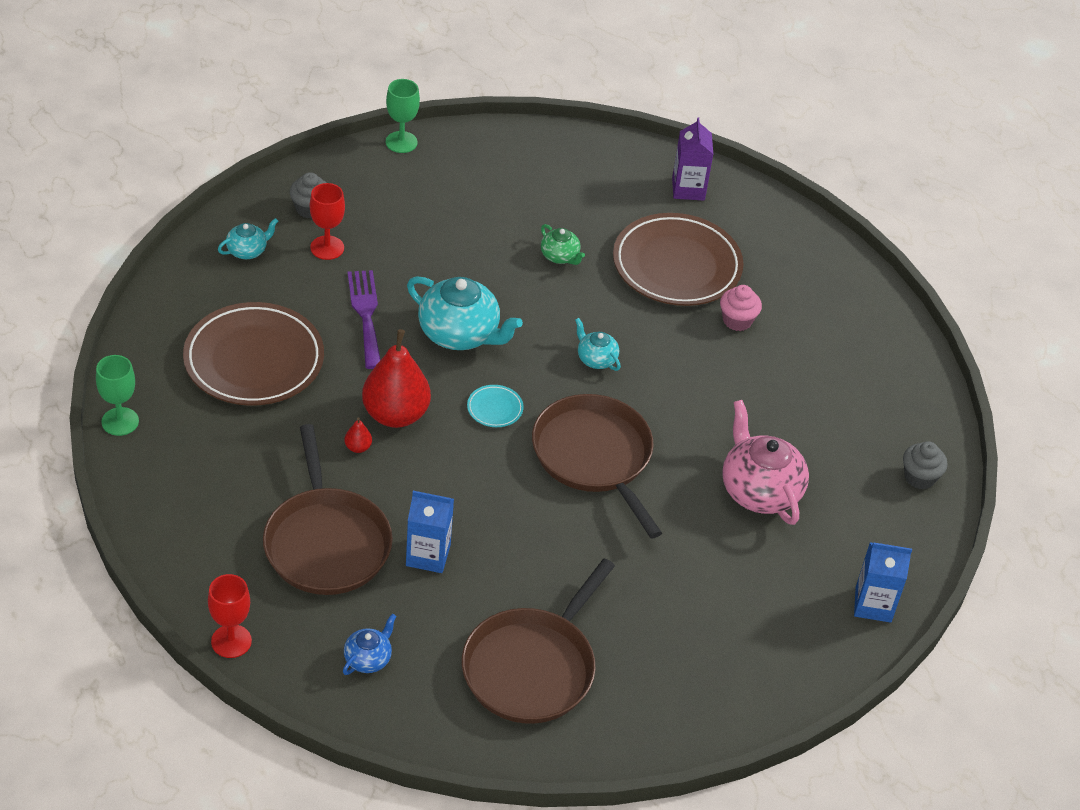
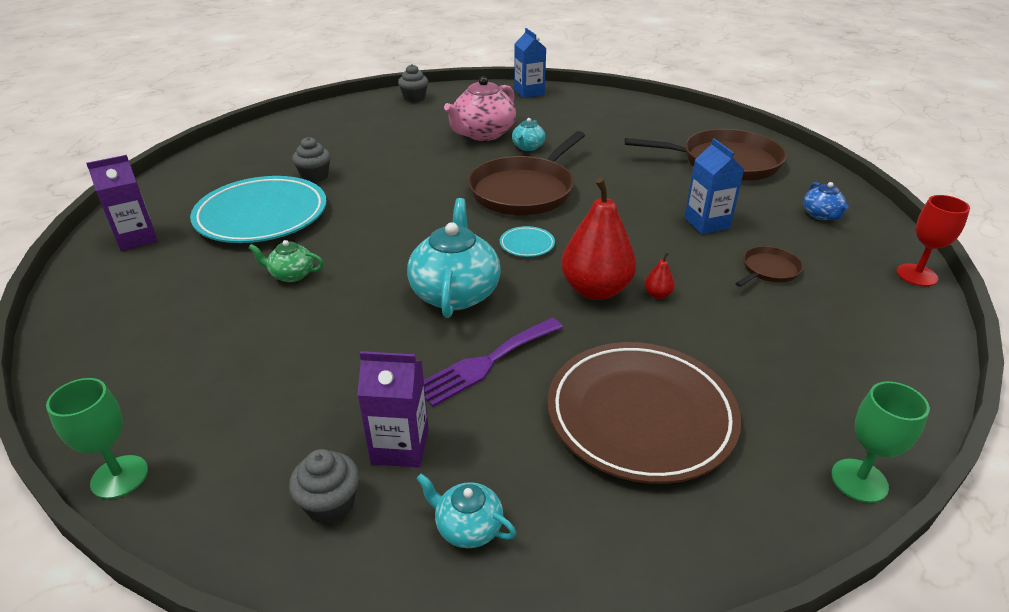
camera: 115 degrees left, 10 degrees down
brown pan [263,424,393,595] -> brown pan [735,246,803,287], size x0.46
red goblet [310,183,345,260] -> purple carton [357,351,429,468]
blue teapot [343,614,396,675] -> blue teapot turned 105 degrees counterclockwise [803,182,849,220]
green teapot [541,224,585,265] -> green teapot turned 105 degrees counterclockwise [248,240,324,282]
turquoise teapot [575,318,621,371] -> turquoise teapot moved to [512,118,545,151]
brown plate [613,213,743,306] -> turquoise plate [190,176,327,243]
pink cupcake [720,285,762,331] -> grey cupcake [292,137,331,183]

